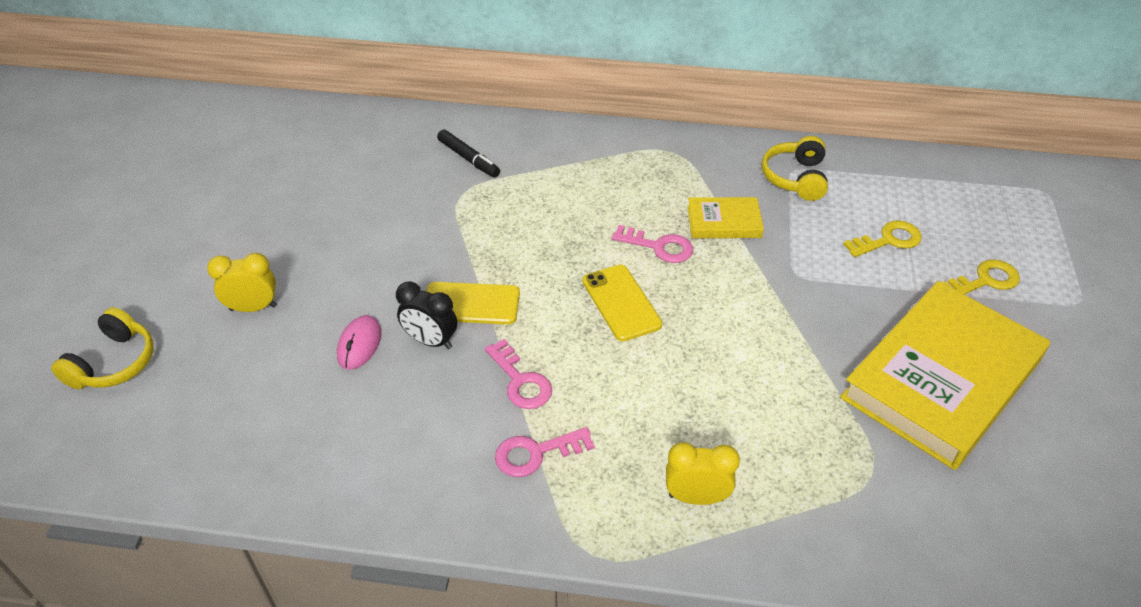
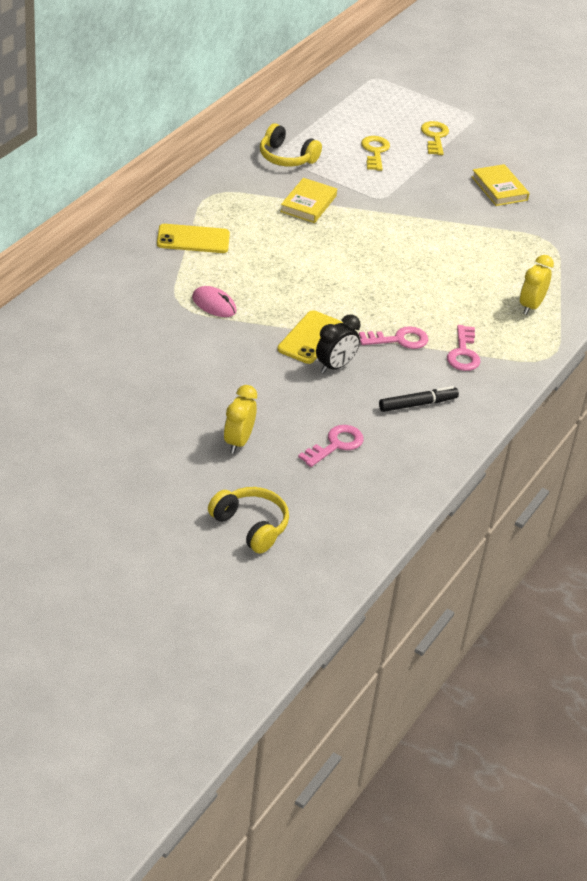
camera: 70 degrees left, 5 degrees down
pink mouse [337,315,381,369] -> pink mouse moved to [192,286,236,317]
black marker [437,129,500,177] -> black marker moved to [379,386,459,412]
yellow phone [583,265,662,341] -> yellow phone moved to [157,224,230,253]
pink key [612,225,693,263] -> pink key moved to [298,425,364,467]
yellow book [840,281,1050,470] -> yellow book [471,164,530,206], size x0.45

